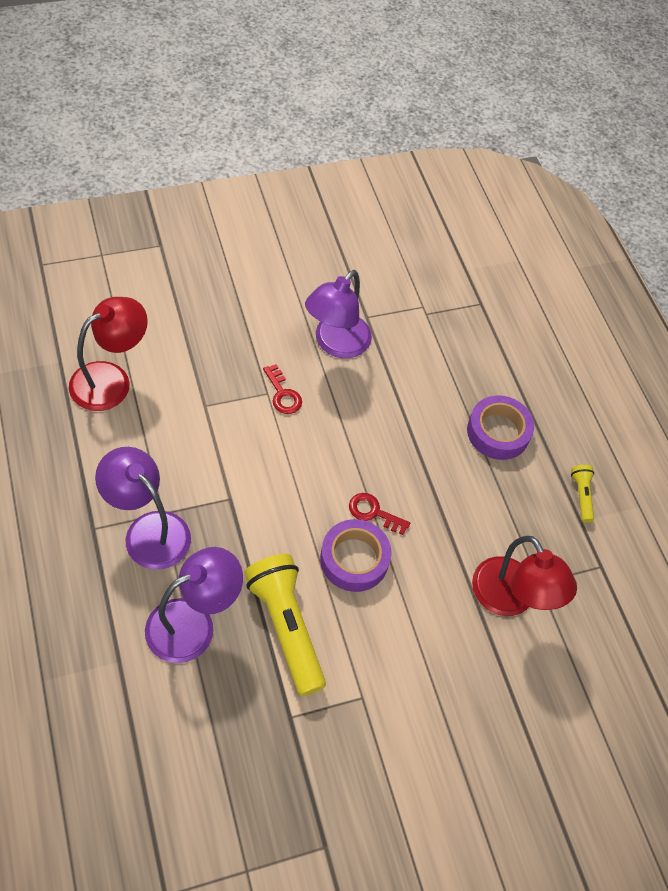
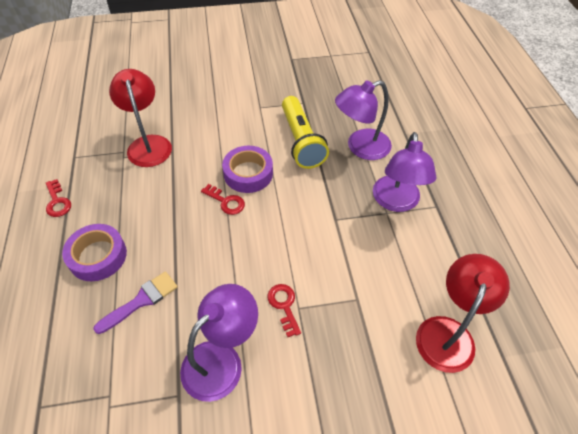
camera: 165 degrees left, 5 degrees down
red lamp [69,297,148,411] -> red lamp turned 150 degrees clockwise [416,254,510,373]
purple lamp [95,447,191,570] -> purple lamp turned 45 degrees clockwise [373,132,437,212]
yellow flashlight [571,465,594,523] -> red key [46,179,71,217]
none -> purple brush [93,271,178,334]

